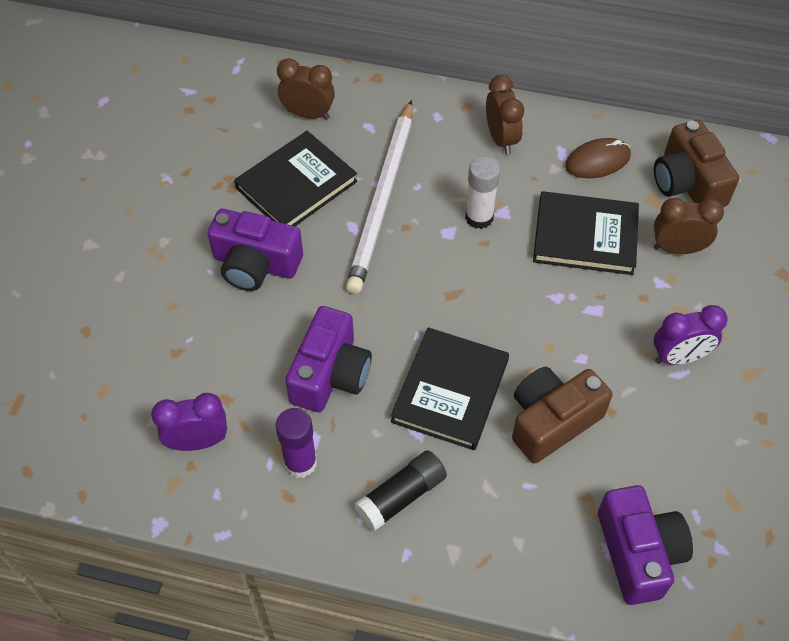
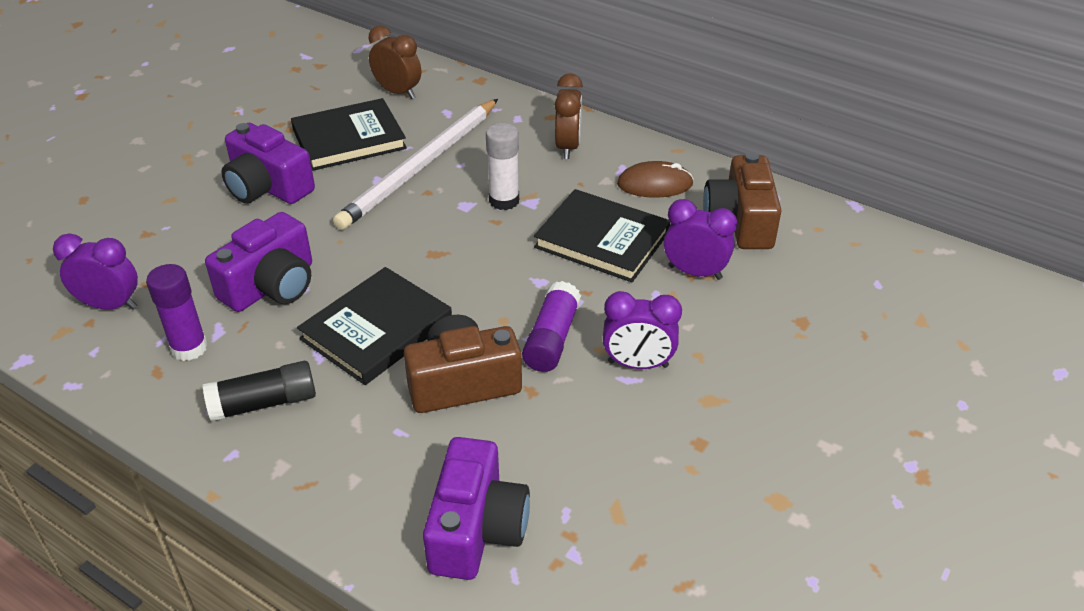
camera: 20 degrees right, 15 degrees down
brown clock [654,198,724,254] -> purple clock [664,199,737,280]
none -> purple glue stick [522,281,581,372]

